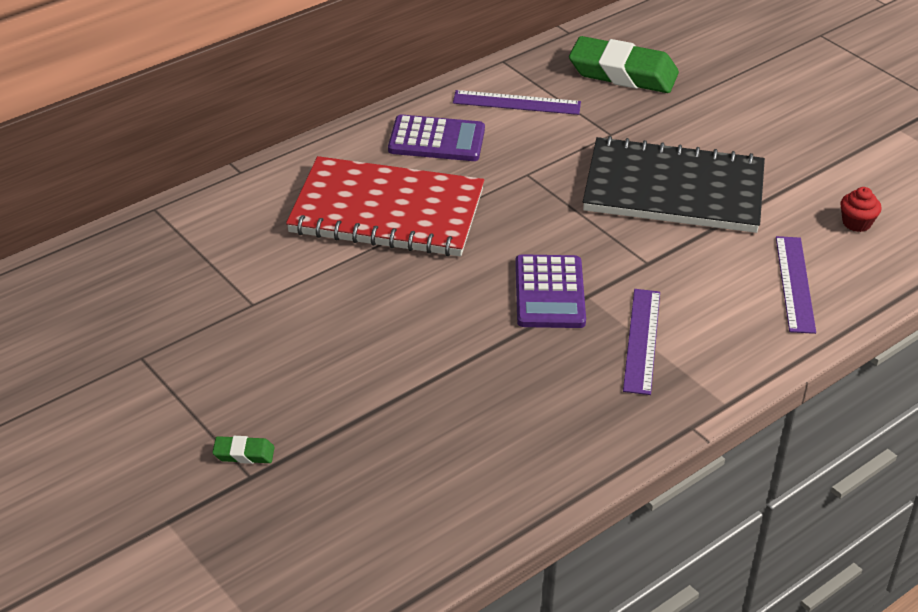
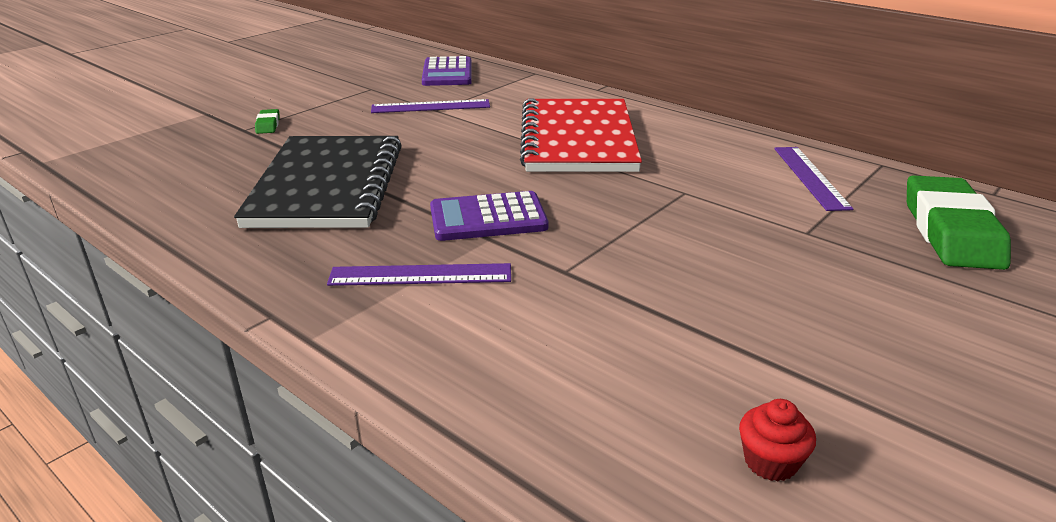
camera: 80 degrees right, 10 degrees down
purple calculator [388,115,485,161] -> purple calculator moved to [422,56,472,86]
black notebook [583,136,765,233] -> black notebook moved to [234,136,402,228]
purple ruler [776,236,816,334] -> purple ruler moved to [371,99,490,113]

